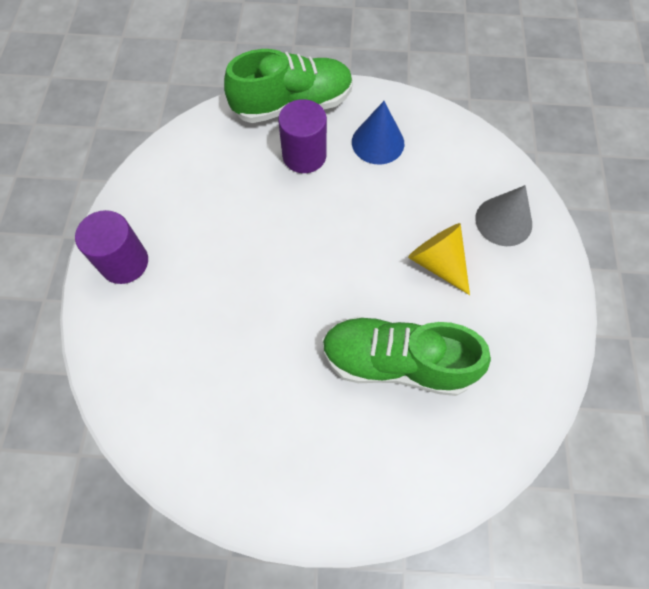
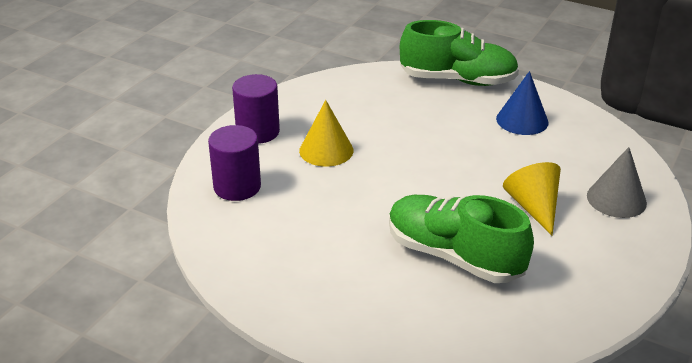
camera: 25 degrees right, 30 degrees down
purple cylinder [278,99,327,173] -> purple cylinder moved to [208,125,261,201]
none -> yellow cone [299,100,353,167]

